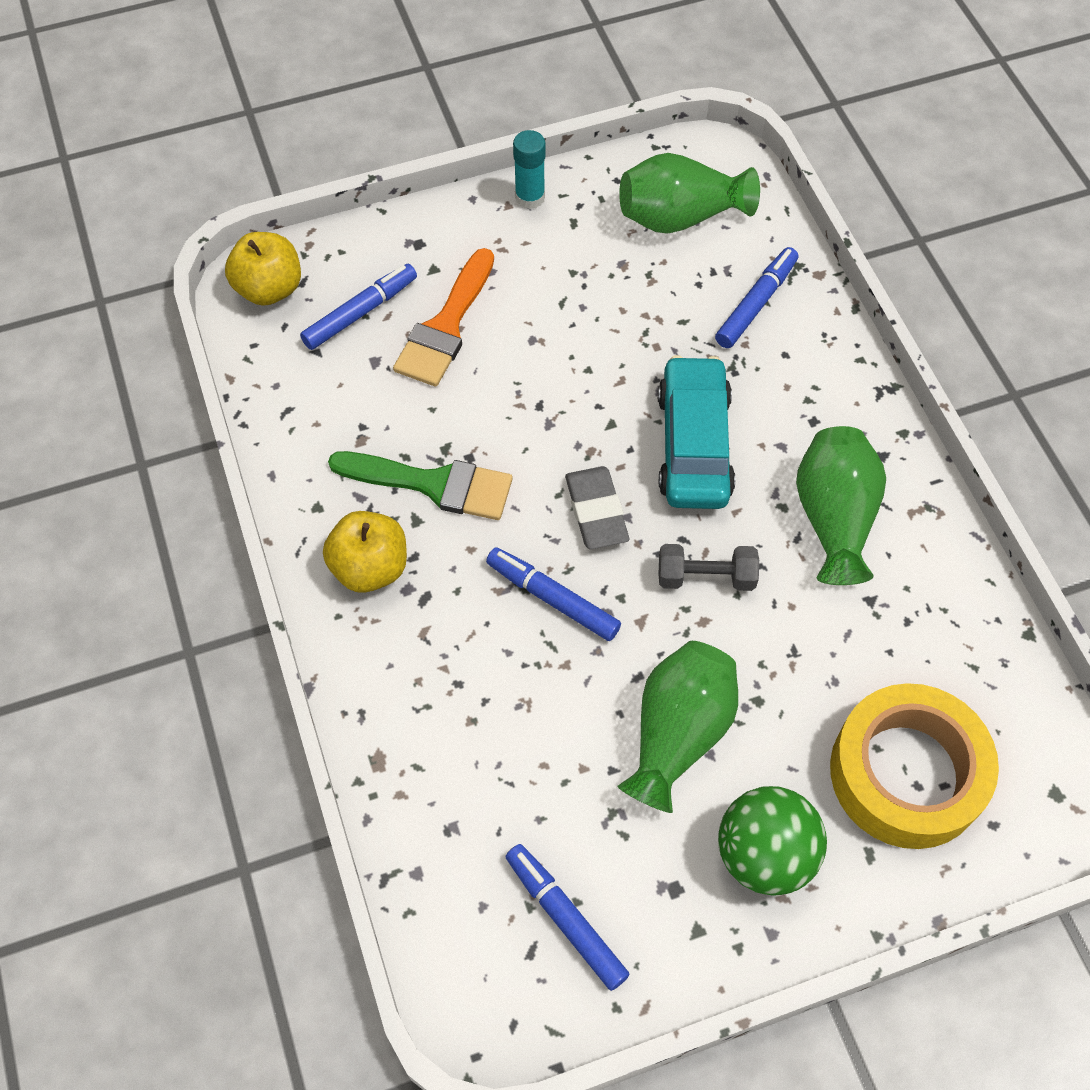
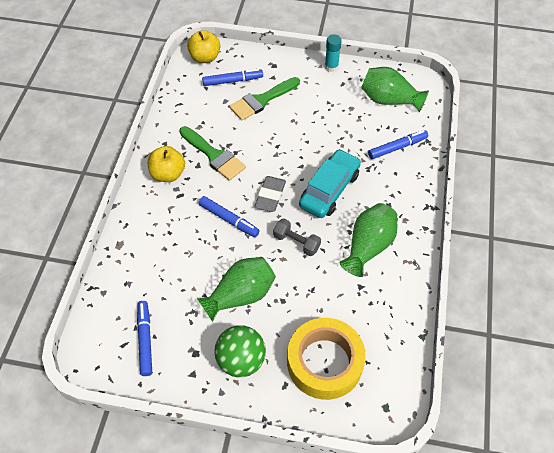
camera: 30 degrees right, 5 degrees down
orange brush [393,248,494,387] -> green brush [229,77,300,120]
blue marker [486,547,621,641] -> blue marker turned 150 degrees clockwise [199,196,260,237]

